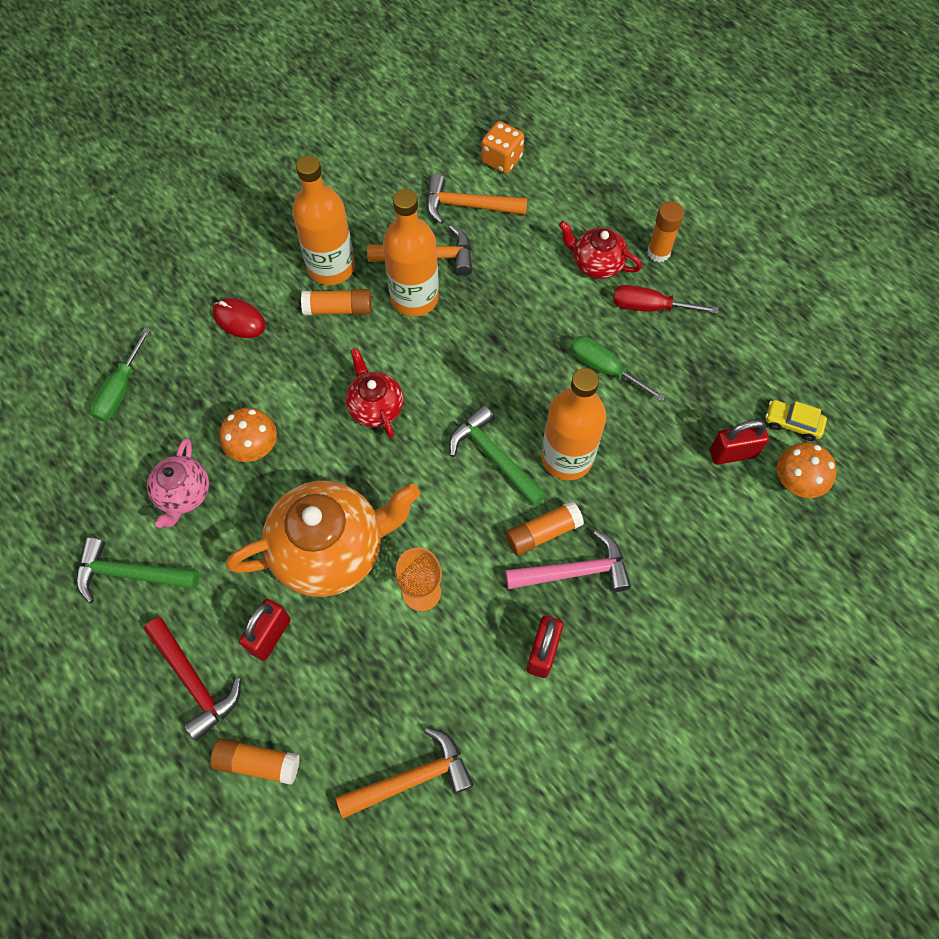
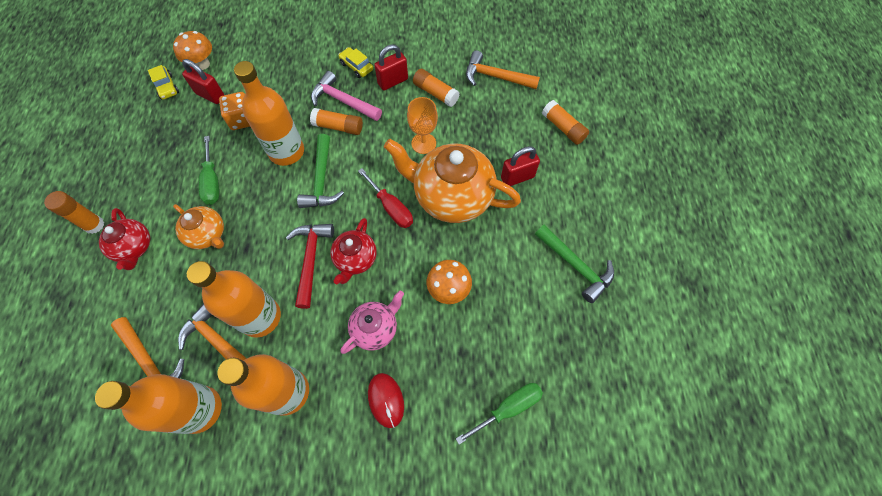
camera: 140 degrees left, 0 degrees up
red hammer [144,617,241,741] -> red hammer moved to [286,224,334,309]
pink teapot [147,438,209,528] -> pink teapot moved to [340,291,404,354]
orange glue stick [301,289,372,315] -> orange glue stick moved to [413,69,459,107]
orange dice [481,121,524,174] -> orange dice moved to [219,92,250,130]
red screwdriver [613,285,719,314] -> red screwdriver moved to [358,168,413,228]
none -> orange bottle [95,374,222,434]
none -> orange teapot [173,204,224,249]
none -> yellow car [338,47,373,78]

